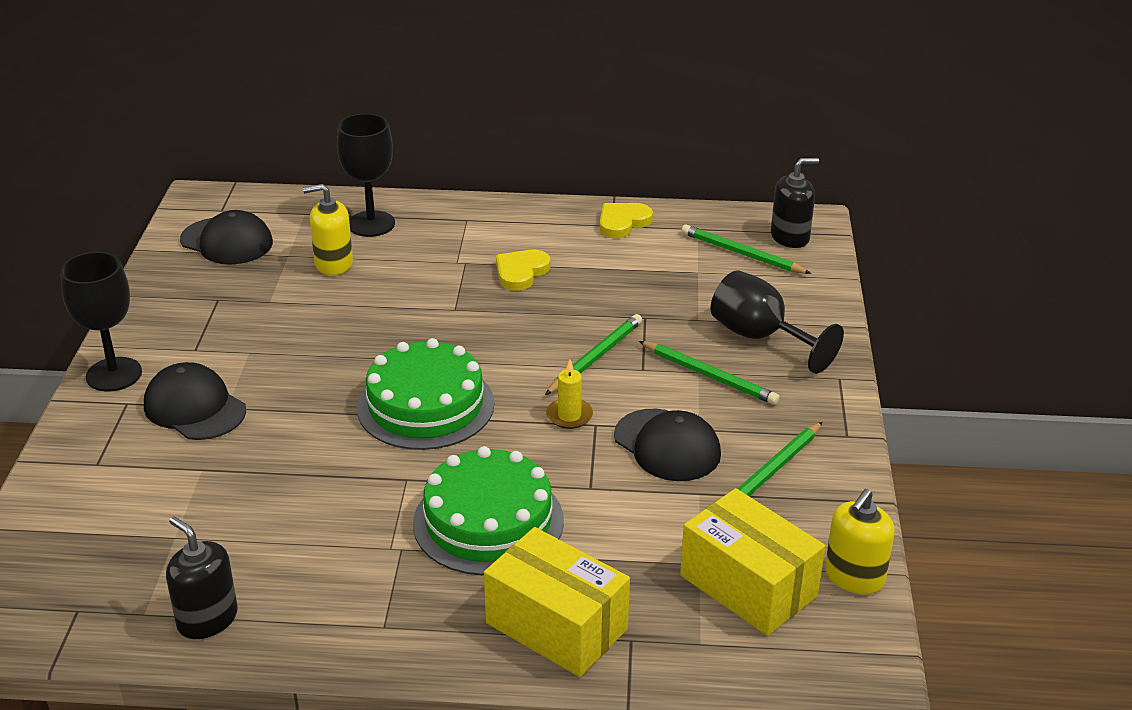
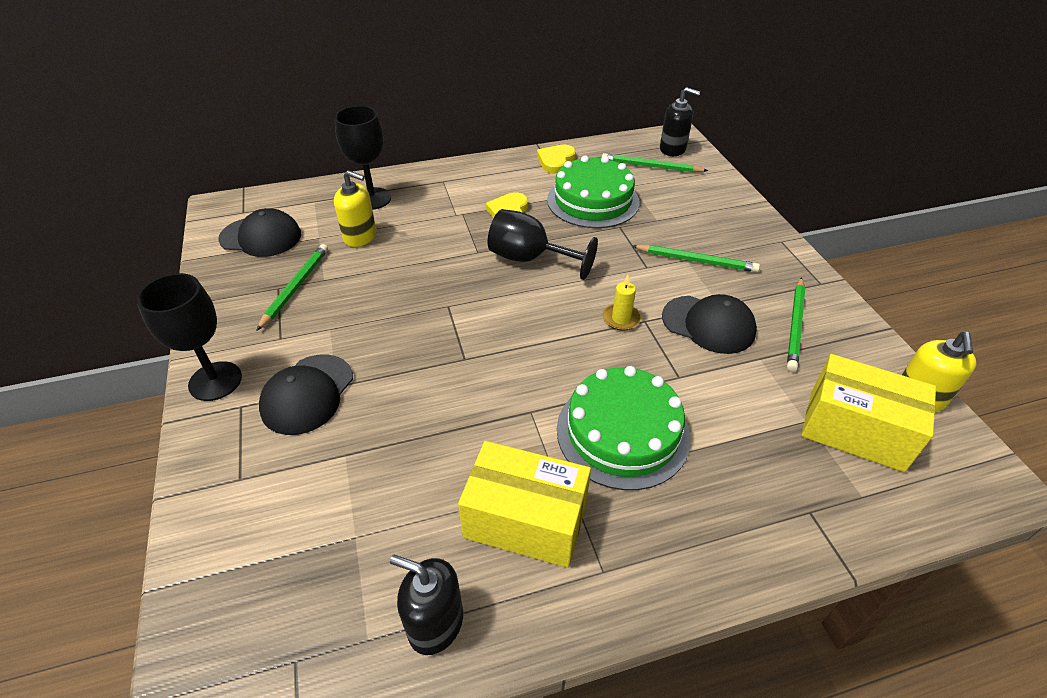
camera: 20 degrees left, 10 degrees up
black cap [144,362,246,440] -> black cap turned 90 degrees counterclockwise [259,354,353,435]
yellow soap dispenser [303,184,353,276] -> yellow soap dispenser turned 135 degrees counterclockwise [334,170,376,247]
green cake [357,338,494,450] -> green cake moved to [547,155,640,228]
yellow box [484,527,630,677] -> yellow box moved to [458,441,591,568]
green pencil [545,314,642,395] -> green pencil moved to [256,244,328,331]
black goblet [711,270,844,374] -> black goblet moved to [488,209,598,280]
black soap dispenser [771,158,819,248] -> black soap dispenser turned 60 degrees clockwise [660,87,700,156]

